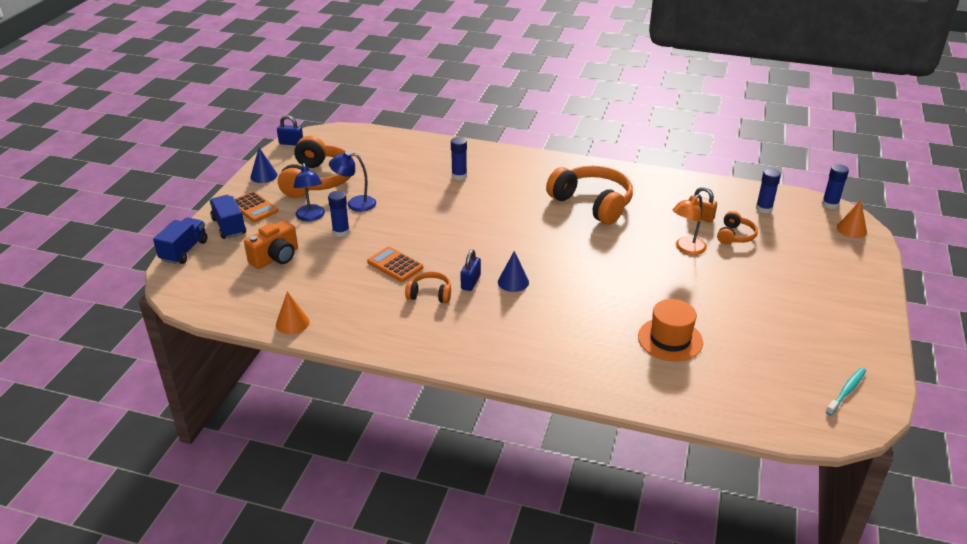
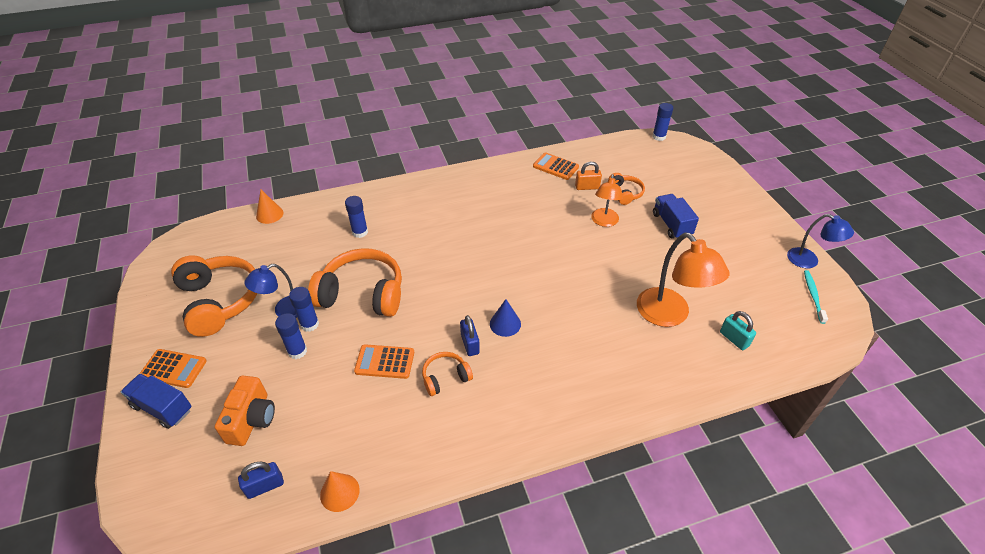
camera: 35 degrees left, 10 degrees up
blue truck [153,217,207,264] -> blue truck moved to [653,194,699,238]
blue cone [250,148,277,183] -> none
blue padlock [277,115,303,146] -> blue padlock moved to [238,462,284,499]
blue lamp [294,163,325,221] -> blue lamp moved to [787,214,854,268]
orange headphones [546,166,633,225] -> orange headphones moved to [308,248,402,317]
orange hat [638,299,703,361] -> orange lamp [637,233,729,327]
blue glue stick [756,169,781,213] -> blue glue stick moved to [289,287,319,332]
orange cone [837,200,867,238] -> orange cone moved to [256,189,283,224]
none -> orange calculator [533,152,579,180]
none -> turquoise padlock [720,311,756,350]

